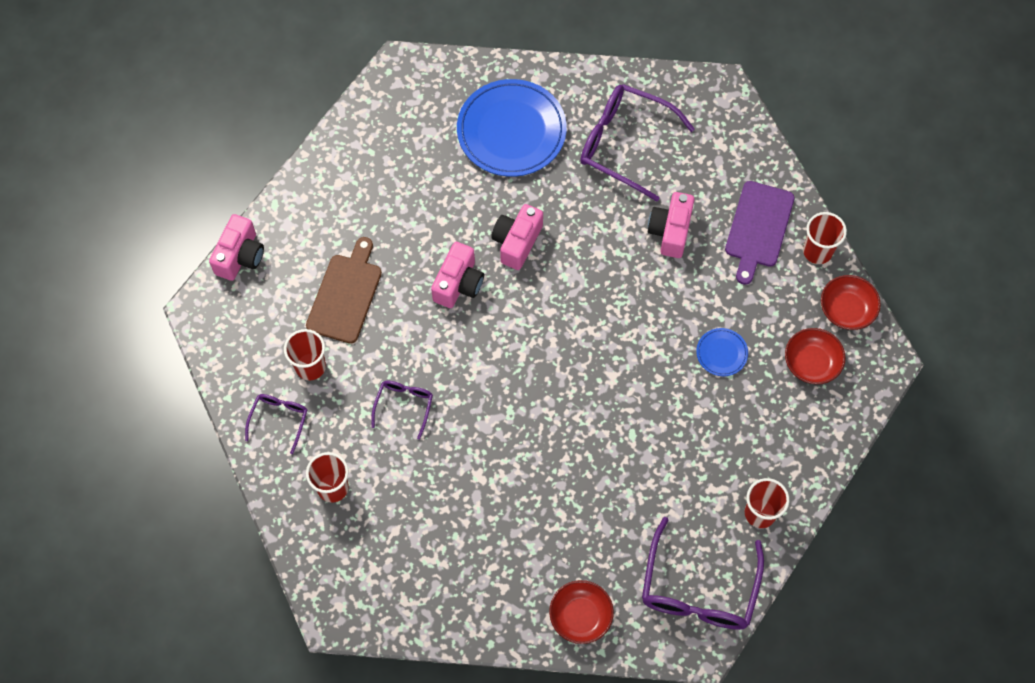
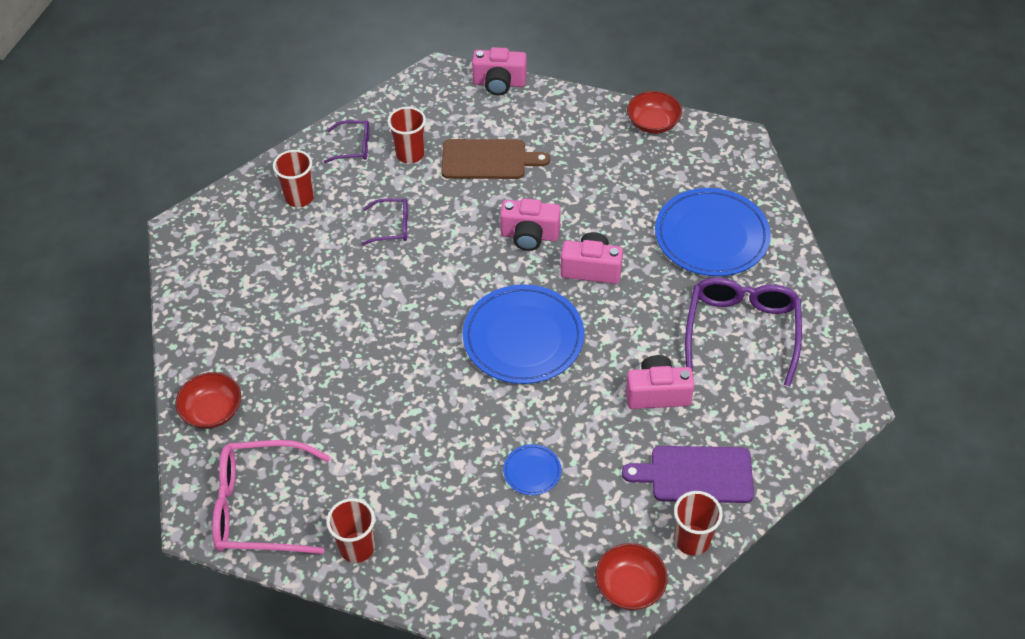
camera: 75 degrees right, 15 degrees down
purple glasses [642,517,764,630] -> pink glasses [212,440,330,554]
red bowl [785,328,846,384] -> red bowl moved to [627,91,682,134]
none -> blue plate [463,285,584,384]

